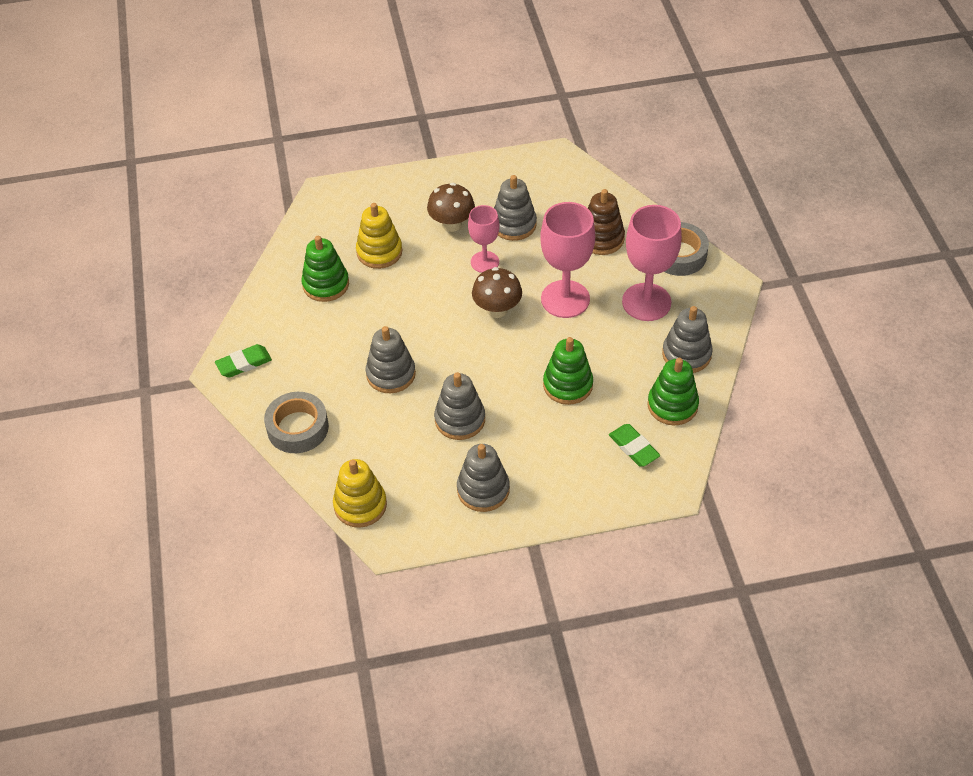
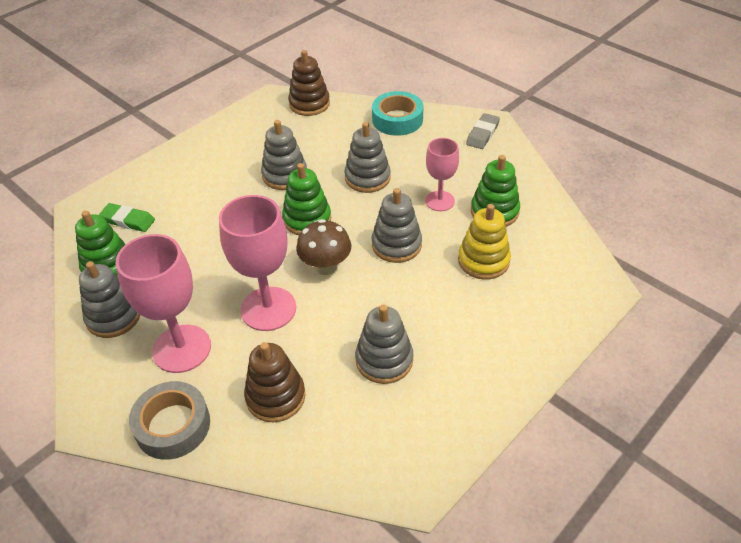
camera: 145 degrees right, 5 degrees down
green eraser [215,344,272,378] -> grey eraser [466,113,500,149]
grey tape [264,392,329,453] -> turquoise tape [372,91,423,136]
yellow stacking toy [333,459,387,528] -> brown stacking toy [288,50,330,116]
brown mushroom [427,183,475,232] -> none
grey stacking toy [457,444,510,512] -> grey stacking toy moved to [372,188,422,263]
pink goblet [468,205,499,273] -> pink goblet moved to [425,138,459,211]
green stacking toy [543,337,593,405] -> green stacking toy moved to [282,163,331,235]

